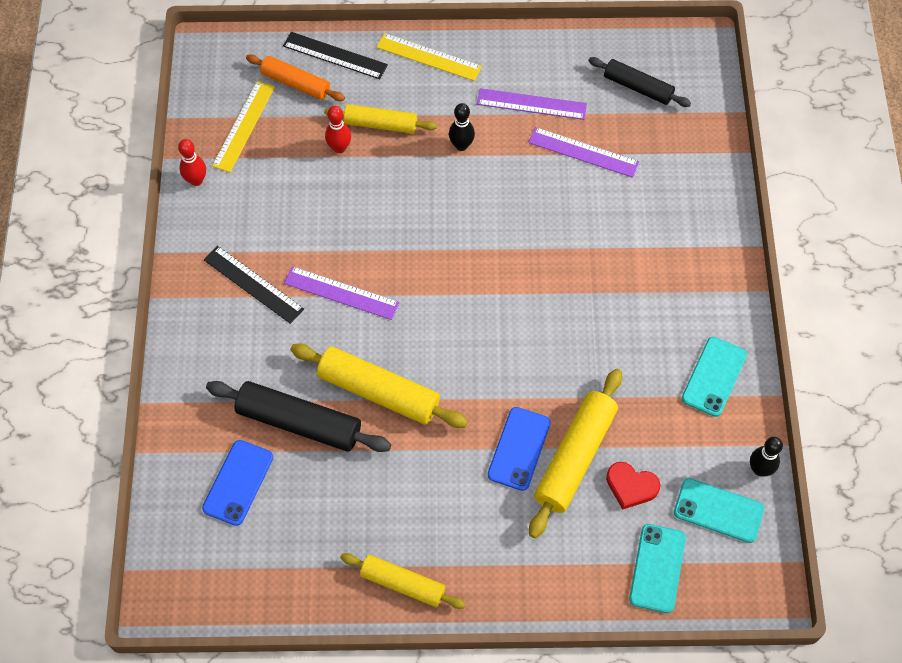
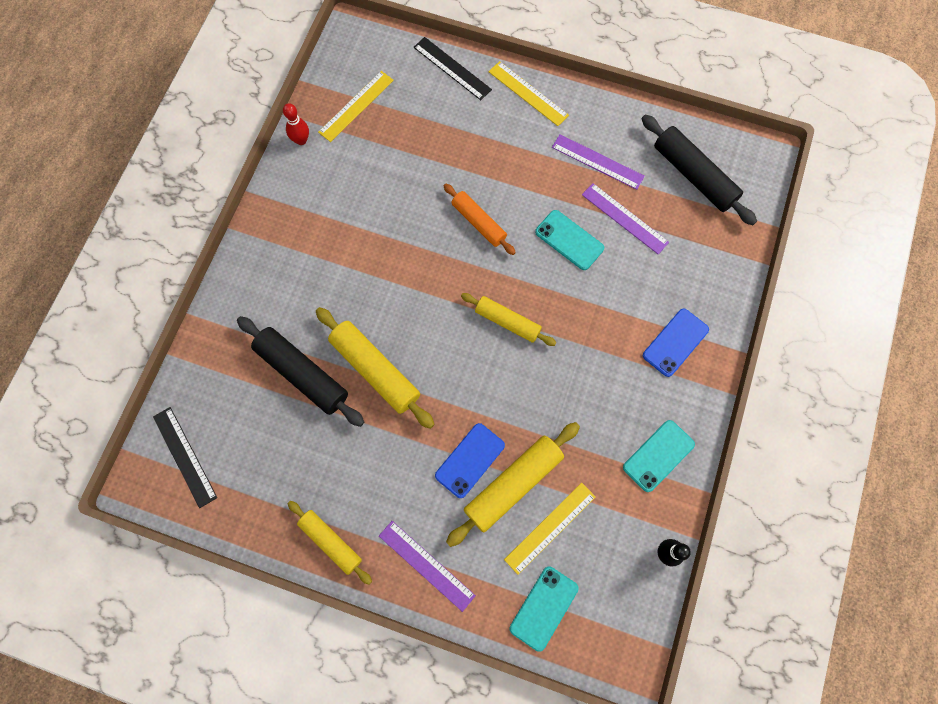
camera: 20 degrees right, 10 degrees up
blue phone [202,440,273,526] -> blue phone moved to [643,309,709,377]
black ruler [204,246,304,324] -> black ruler moved to [153,407,217,508]
orange rolling pin [246,55,345,101] -> orange rolling pin moved to [444,184,516,255]
purple ruler [284,266,400,320] -> purple ruler moved to [379,521,476,612]
yellow rolling pin [324,104,437,134] -> yellow rolling pin moved to [461,293,557,346]
red bowling pin [325,106,351,153] -> none
black bowling pin [449,103,475,151] -> none
black rolling pin [588,57,691,107] -> black rolling pin [642,115,757,225], size x1.55
red heart [606,462,660,510] -> yellow ruler [504,483,596,575]
turquoise phone [674,478,764,543] -> turquoise phone moved to [535,210,604,270]

